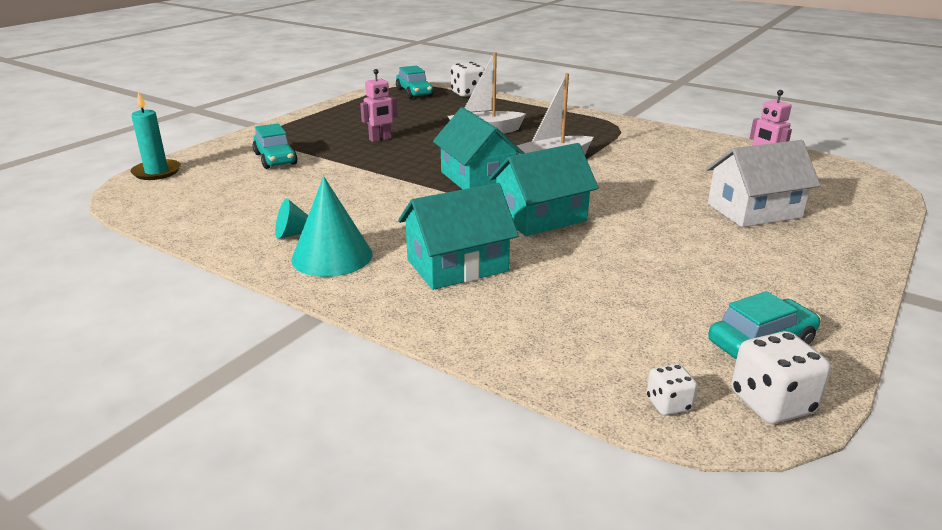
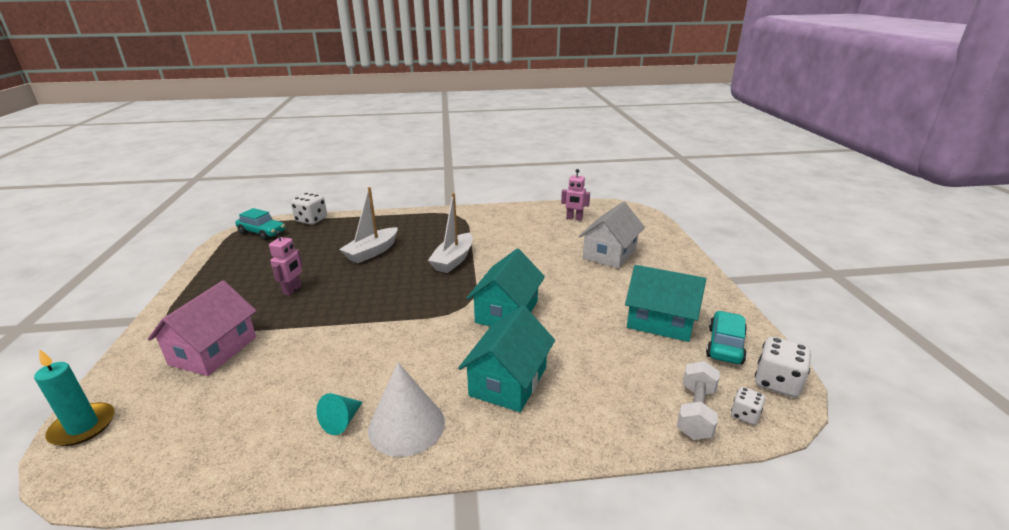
camera: 40 degrees left, 0 degrees up
turquoise car [253,123,298,169] -> pink house [148,281,256,376]
turquoise cone [292,177,373,277] -> white cone [368,362,445,457]
turquoise house [433,107,524,190] -> turquoise house moved to [625,265,706,342]
none -> white dumbbell [677,361,720,440]

